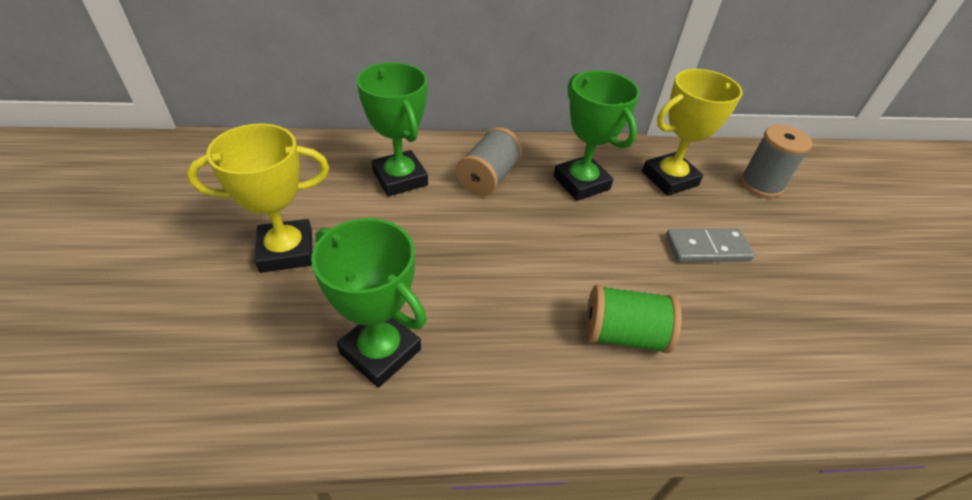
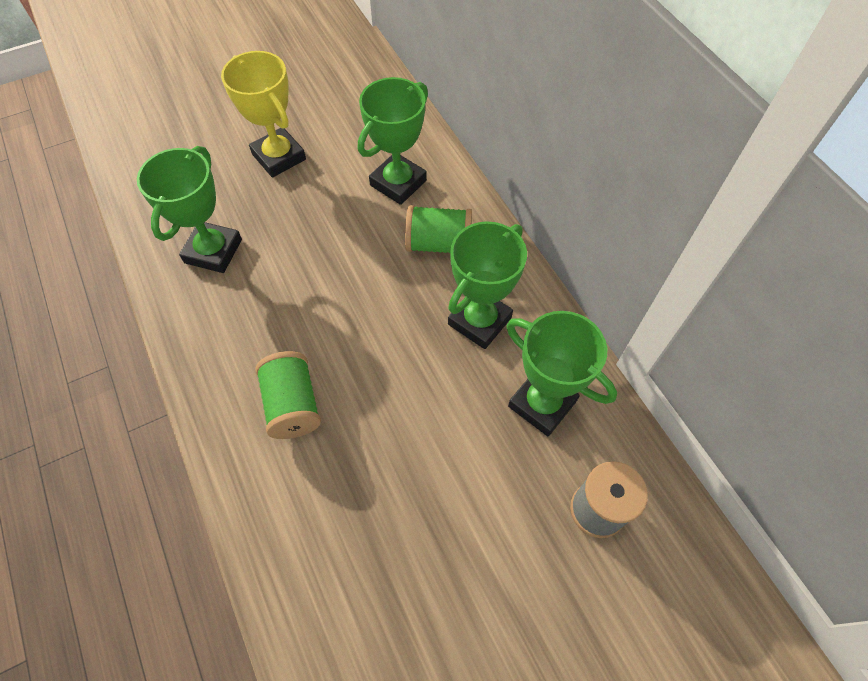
camera: 70 degrees right, 15 degrees up
grey spool [456,127,523,196] -> green spool [405,205,472,253]
yellow trophy [642,69,743,196] -> green trophy [506,311,617,436]
grey domino [666,228,755,262] -> none

